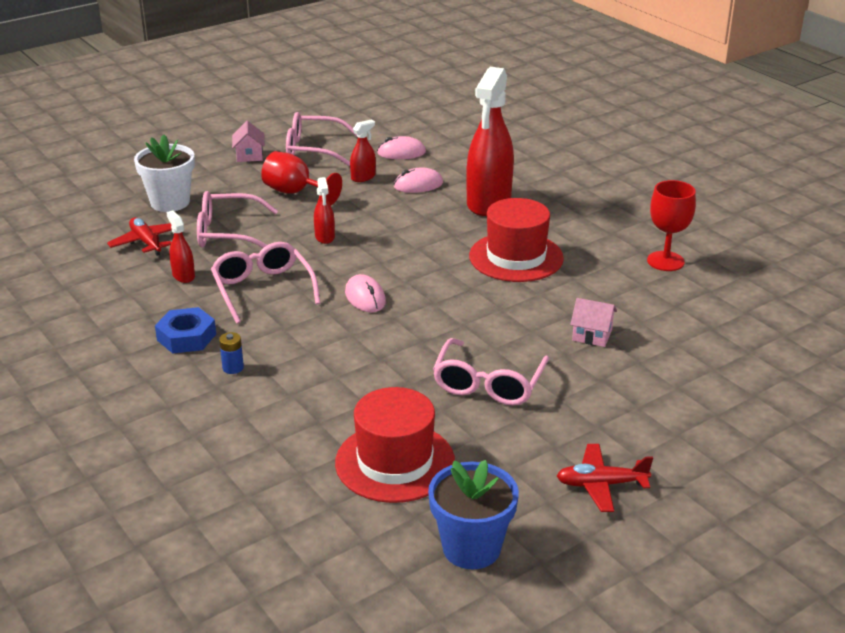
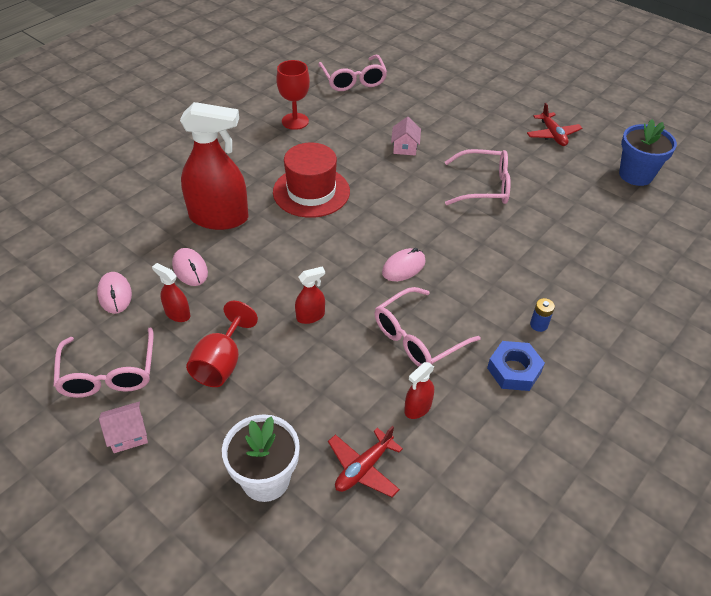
camera: 105 degrees left, 15 degrees up
pink glasses [197,191,278,248] -> pink glasses moved to [318,55,387,91]
red hat [335,387,455,503] -> none

